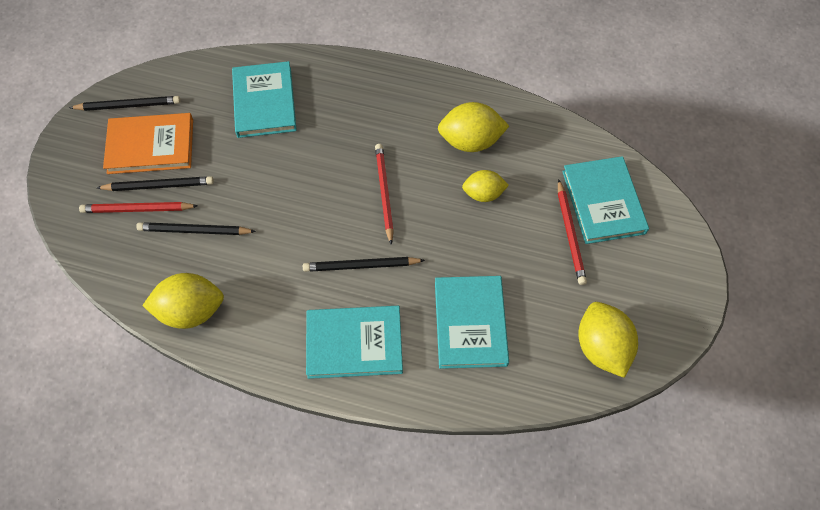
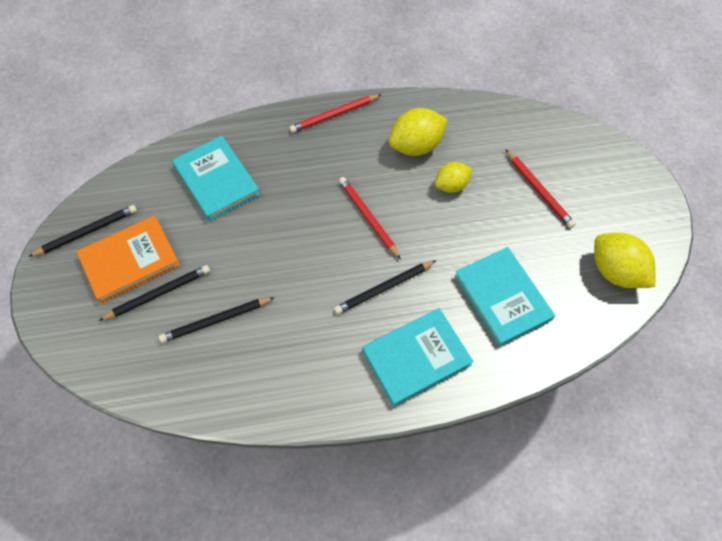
camera: 25 degrees left, 0 degrees up
red pencil [79,202,198,213] -> red pencil moved to [289,94,382,133]
yellow lemon [142,273,224,329] -> none
turquoise book [562,156,649,244] -> none

